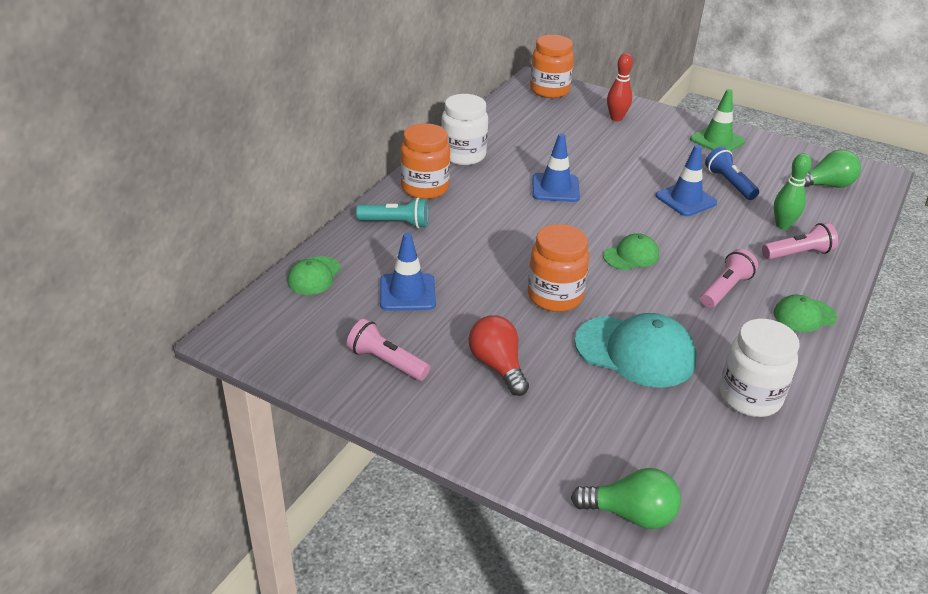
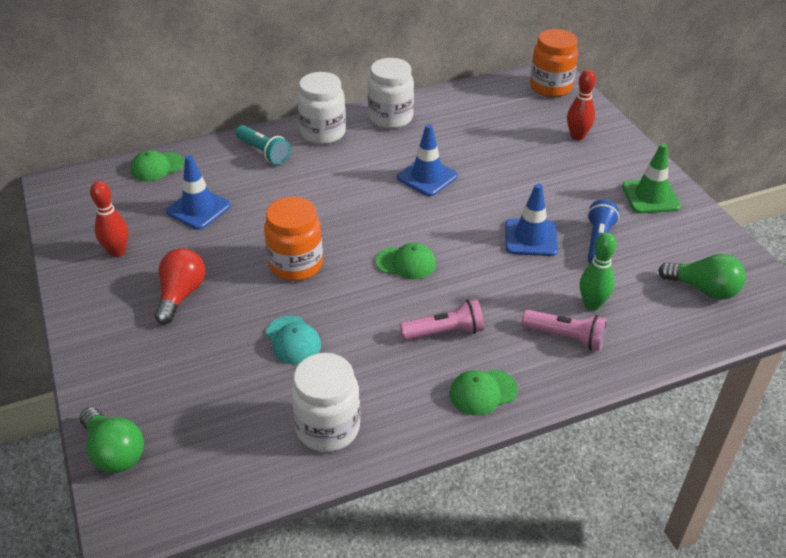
camera: 40 degrees right, 5 degrees up
pink flashlight [347,319,430,381] -> red bowling pin [90,181,128,257]
orange jar [400,123,450,199] -> white jar [297,72,346,144]
turquoise cap [575,313,697,388] -> turquoise cap [266,316,321,365], size x0.55
green cap [773,294,837,332] -> green cap turned 45 degrees counterclockwise [450,369,518,416]

